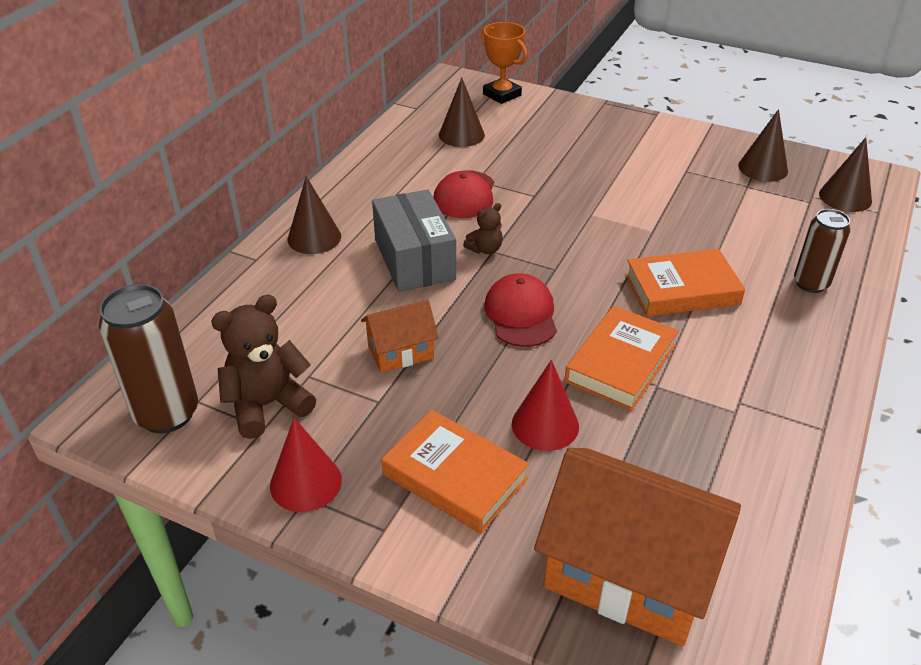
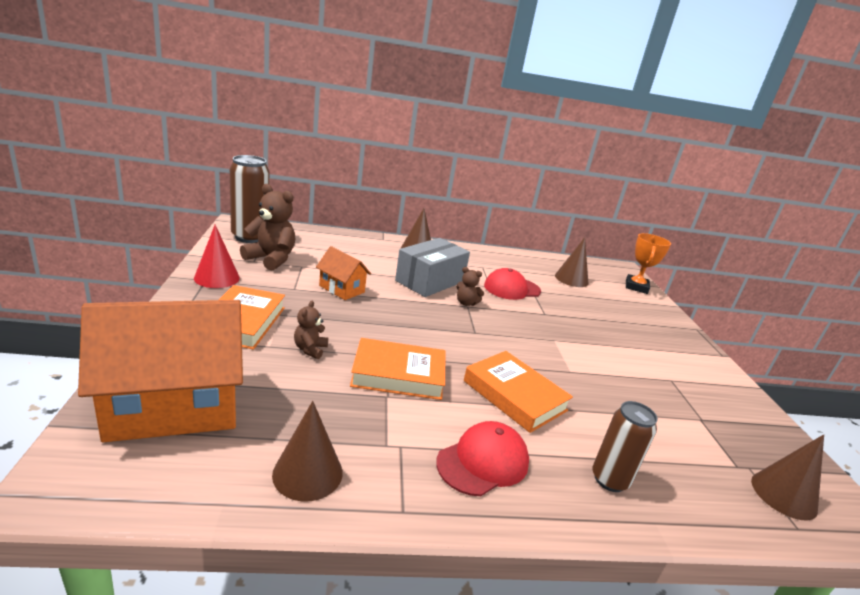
camera: 55 degrees right, 15 degrees down
red cap [484,273,557,347] -> red cap moved to [436,421,529,496]
red cone [512,360,579,451] -> brown teddy bear [294,301,328,359]
orange house [534,448,741,646] -> orange house turned 75 degrees clockwise [78,300,243,442]
brown cone [738,109,788,182] -> brown cone moved to [272,401,343,501]

